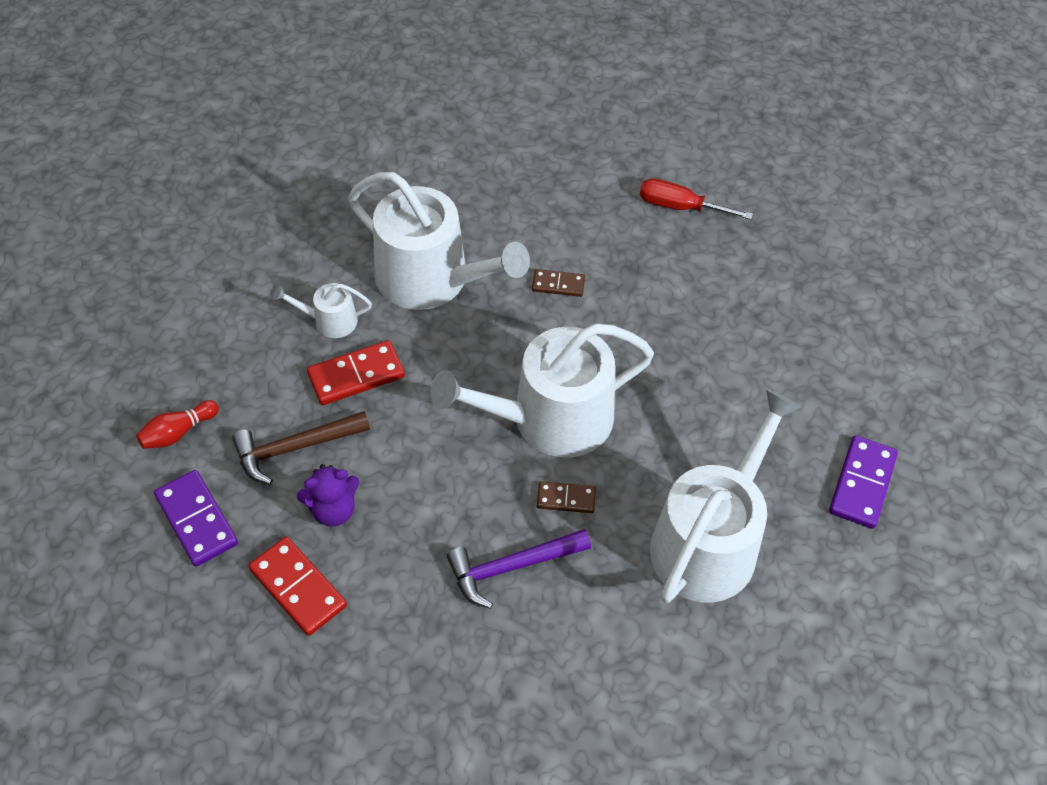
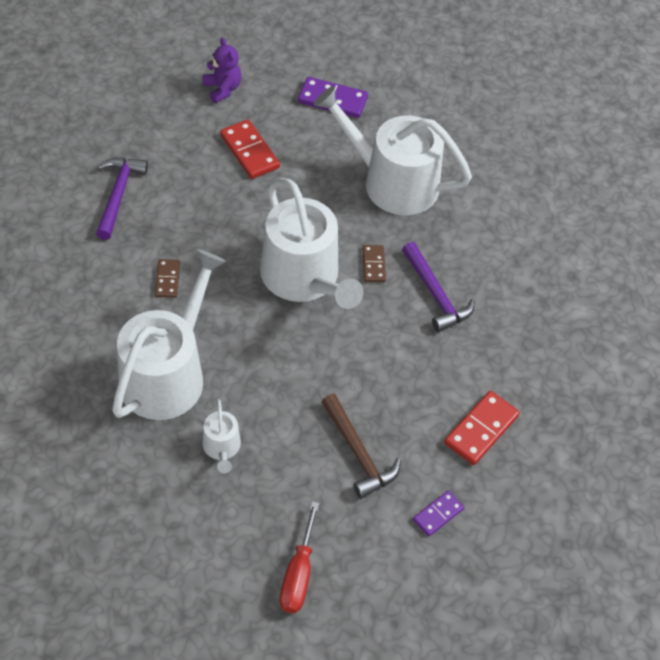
camera: 100 degrees left, 0 degrees up
red bowling pin [136,400,219,449] -> none
purple domino [154,470,238,567] -> purple domino [413,491,464,536], size x0.60
purple teddy bear [297,464,360,527] -> purple teddy bear moved to [203,38,242,103]
red domino [307,340,405,405] -> red domino moved to [220,120,280,179]
red screwdriver [640,178,753,220] -> red screwdriver moved to [280,501,319,613]
none -> purple hammer [96,158,148,240]

